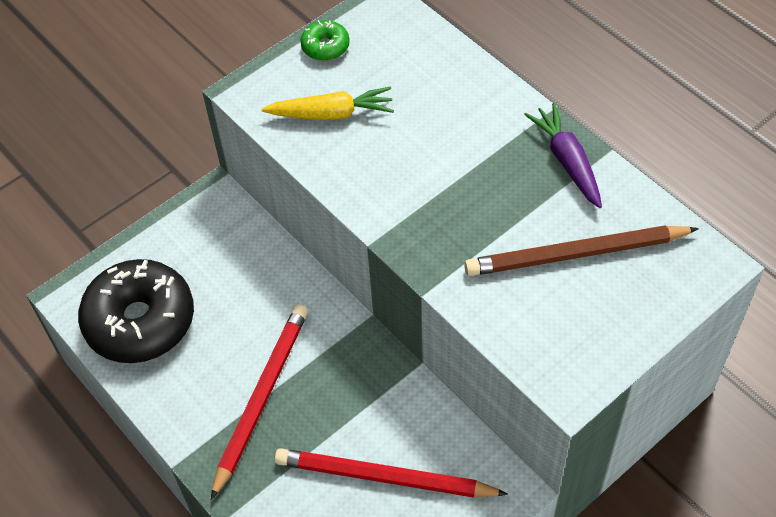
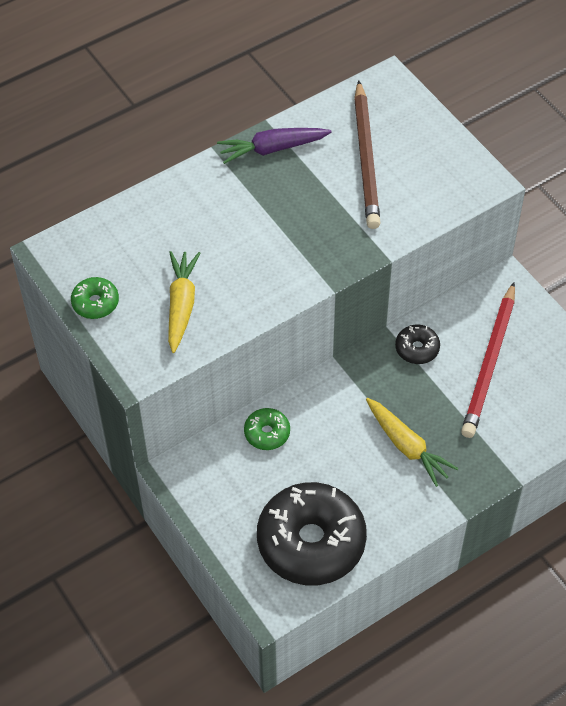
camera: 85 degrees left, 0 degrees up
red pencil [211,304,308,500] -> yellow carrot [366,398,459,487]
none -> green donut [244,408,290,450]
none -> black donut [395,325,440,364]

